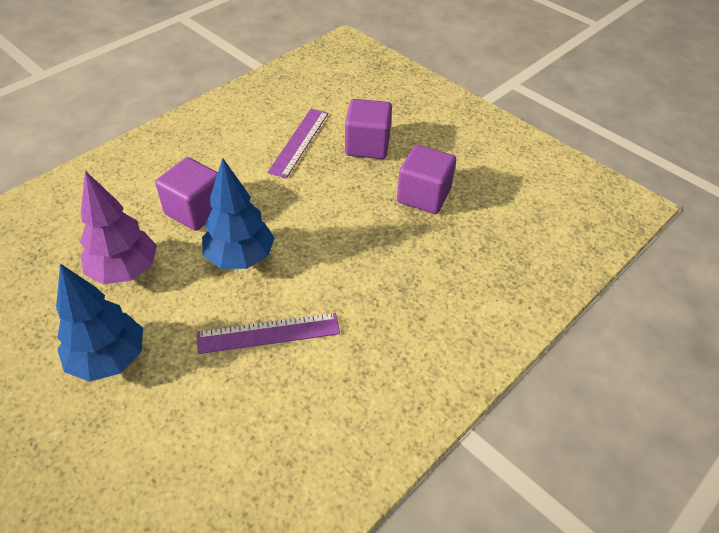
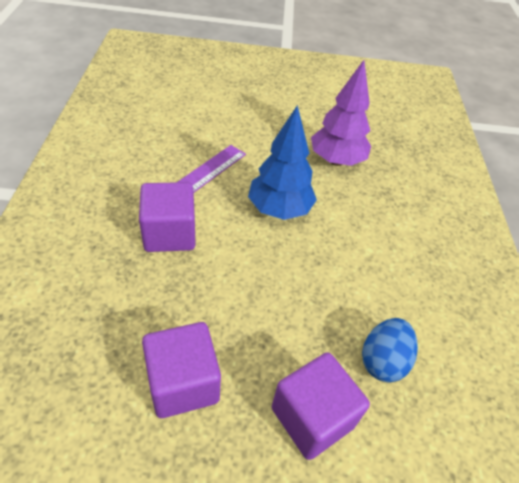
camera: 135 degrees right, 0 degrees up
blue tree [56,263,143,382] -> none
purple cube [155,157,218,231] -> purple cube moved to [139,182,196,252]
purple ruler [267,109,328,178] -> blue egg [362,318,418,382]

